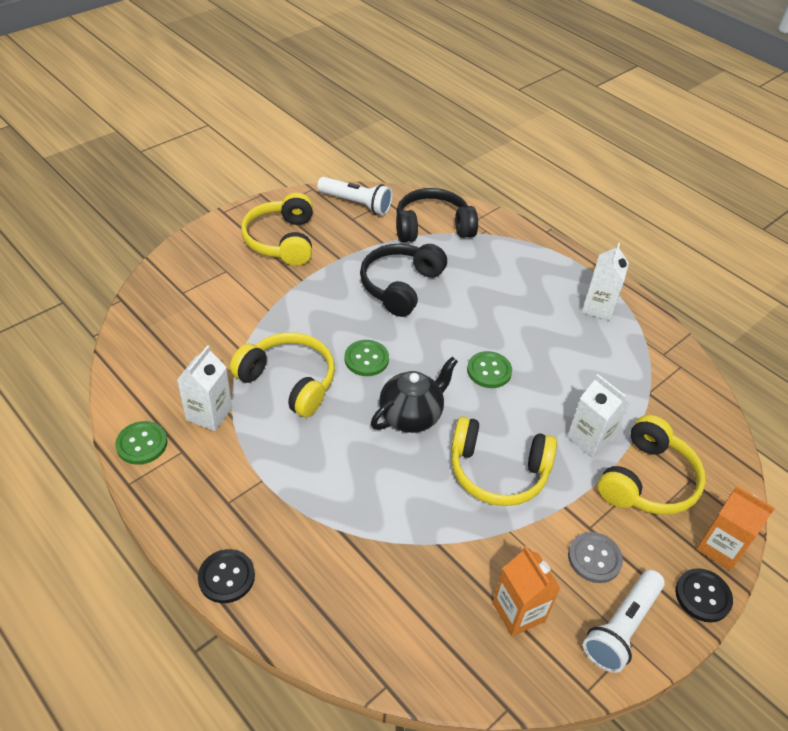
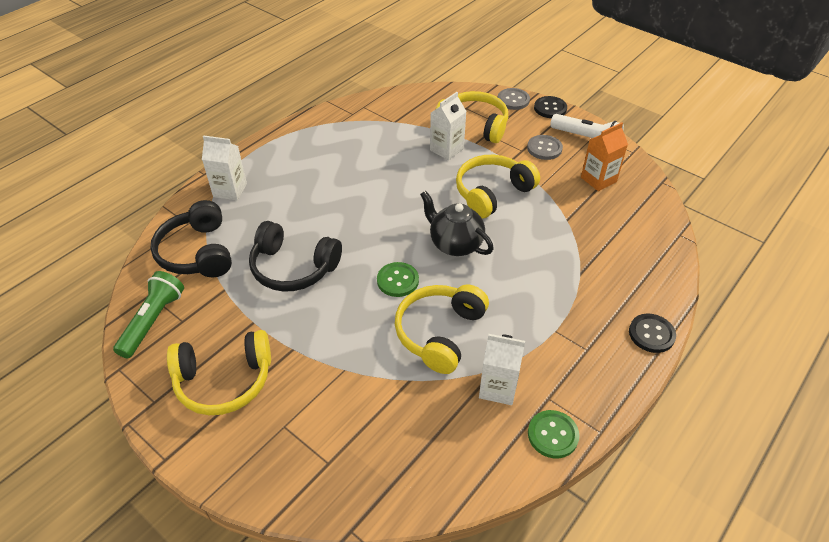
camera: 95 degrees left, 0 degrees up
white flashlight [317,177,393,215] -> green flashlight [113,271,184,359]
yellow headphones [451,416,557,506] -> yellow headphones turned 135 degrees counterclockwise [456,155,540,219]
green button [467,351,512,388] -> none
white carton [582,243,629,321] -> white carton moved to [202,135,247,201]
orange carton [696,486,775,571] -> grey button [498,88,530,110]

